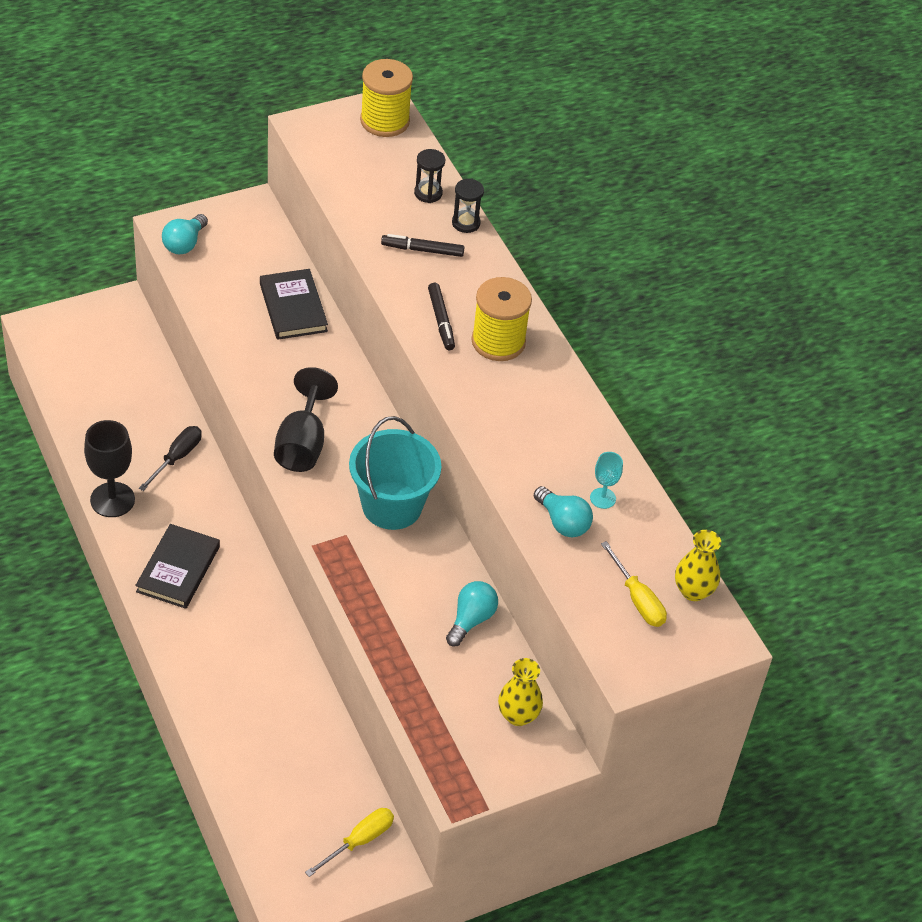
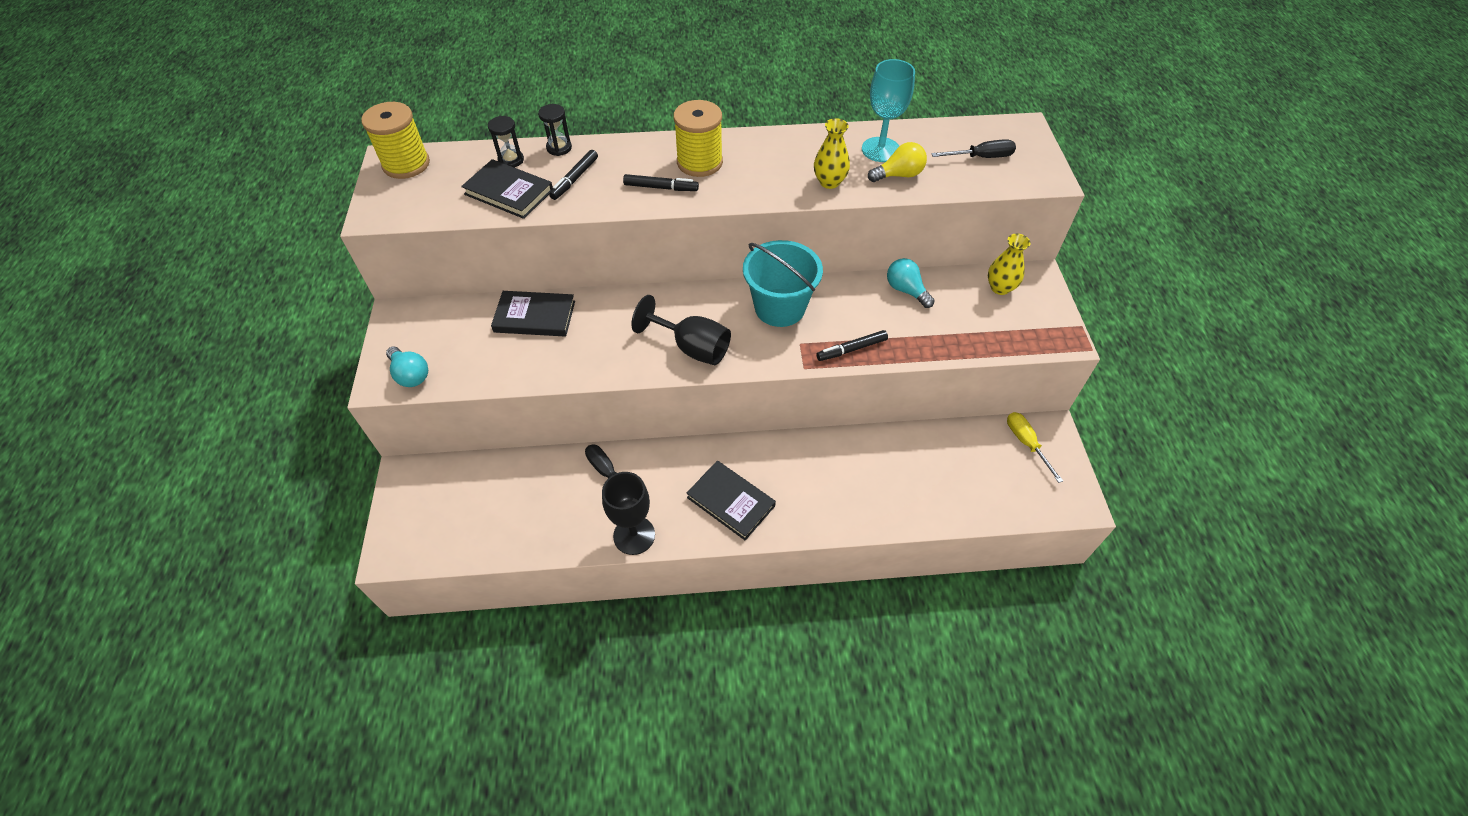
camera: 65 degrees left, 5 degrees up
turquoise light bulb [534,486,593,537] -> yellow light bulb [868,142,927,182]
turquoise goblet [590,452,623,509] -> turquoise goblet [862,59,915,162], size x1.87
yellow screwdriver [601,541,667,627] -> black screwdriver [931,139,1016,158]
yellow vase [675,530,721,601] -> yellow vase moved to [814,118,850,189]
none -> black book [461,159,553,219]
none -> black marker [817,330,888,361]

